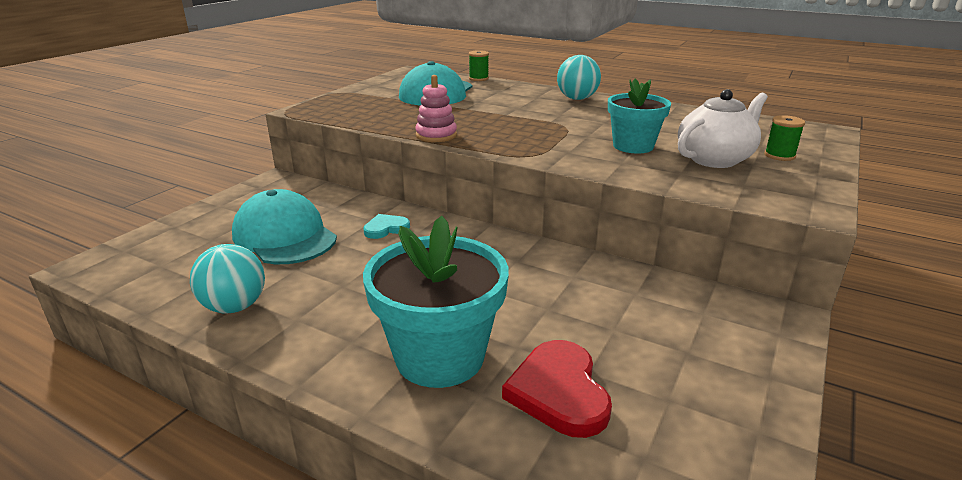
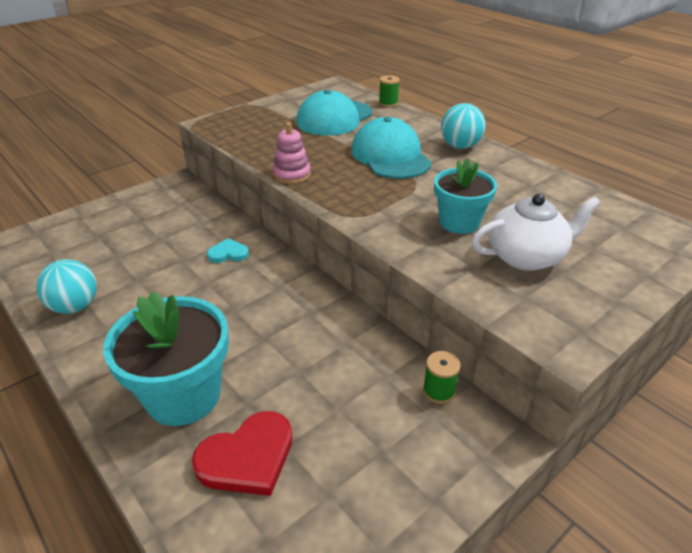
camera: 20 degrees right, 10 degrees up
turquoise cap [232,189,337,264] -> turquoise cap moved to [351,117,432,179]
red heart [502,340,612,438] -> red heart turned 135 degrees counterclockwise [192,411,293,496]
green spool [764,115,805,161] -> green spool moved to [423,351,461,404]

